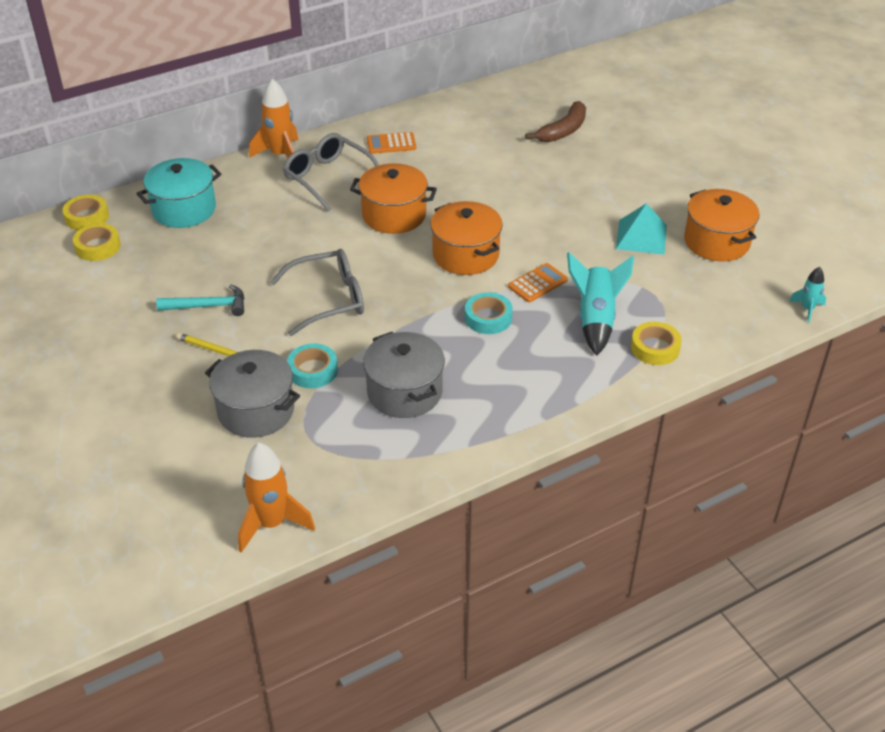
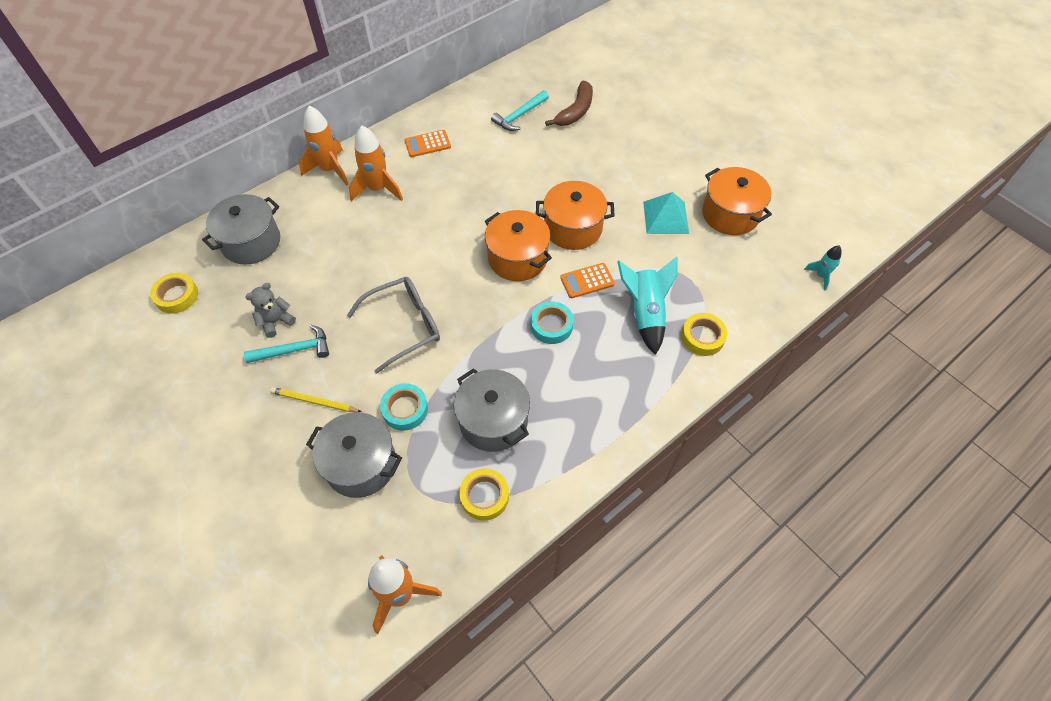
camera: 10 degrees left, 15 degrees up
yellow tape [62,195,109,230] -> yellow tape moved to [459,468,509,520]
turquoise pot [136,158,221,228] -> grey pot [202,194,280,265]
grey glasses [283,133,379,212] -> orange rocket [349,126,403,201]
orange pot [350,163,437,234] -> orange pot moved to [536,181,615,250]
orange calculator [508,263,568,302] -> orange calculator turned 150 degrees counterclockwise [560,263,615,298]
none -> grey teddy bear [245,283,296,338]
none -> turquoise hammer [491,90,549,131]

